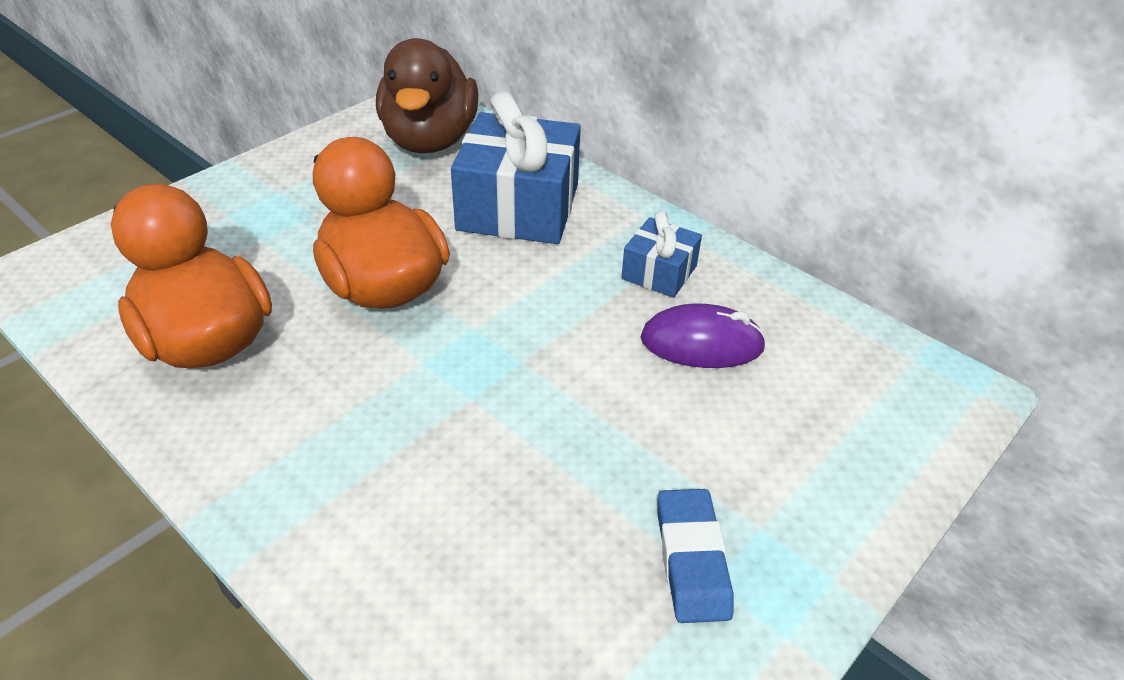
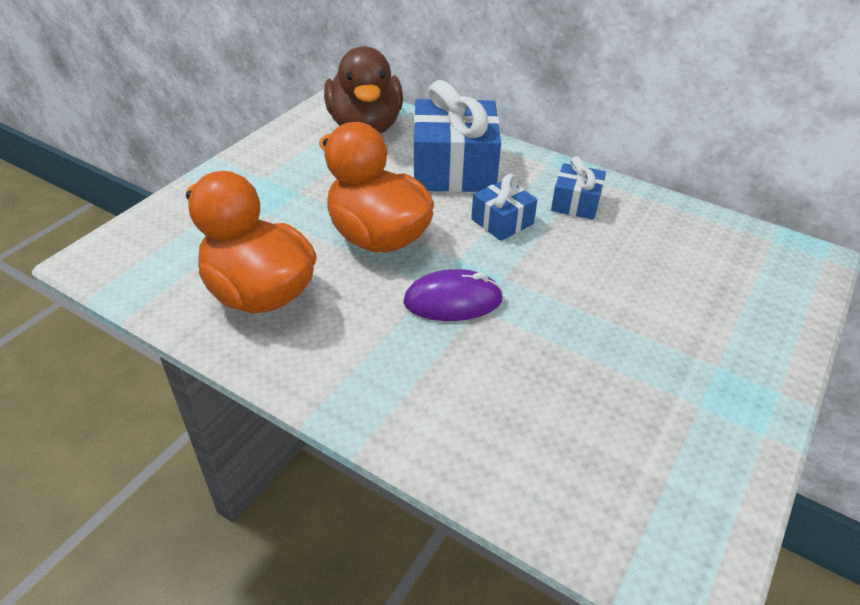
camera: 10 degrees left, 0 degrees up
purple mouse [640,304,766,368] -> purple mouse moved to [403,269,503,321]
blue eraser [657,489,733,623] -> none
none -> blue gift [471,174,537,241]

